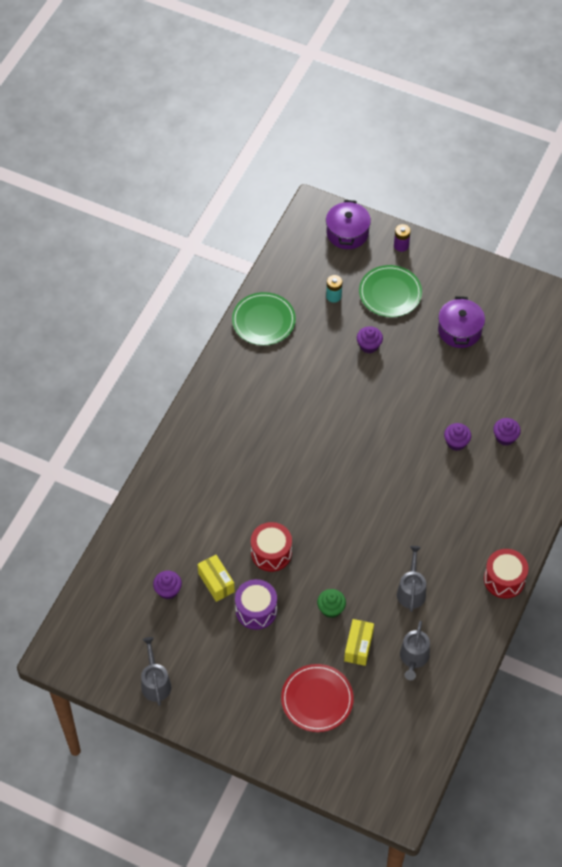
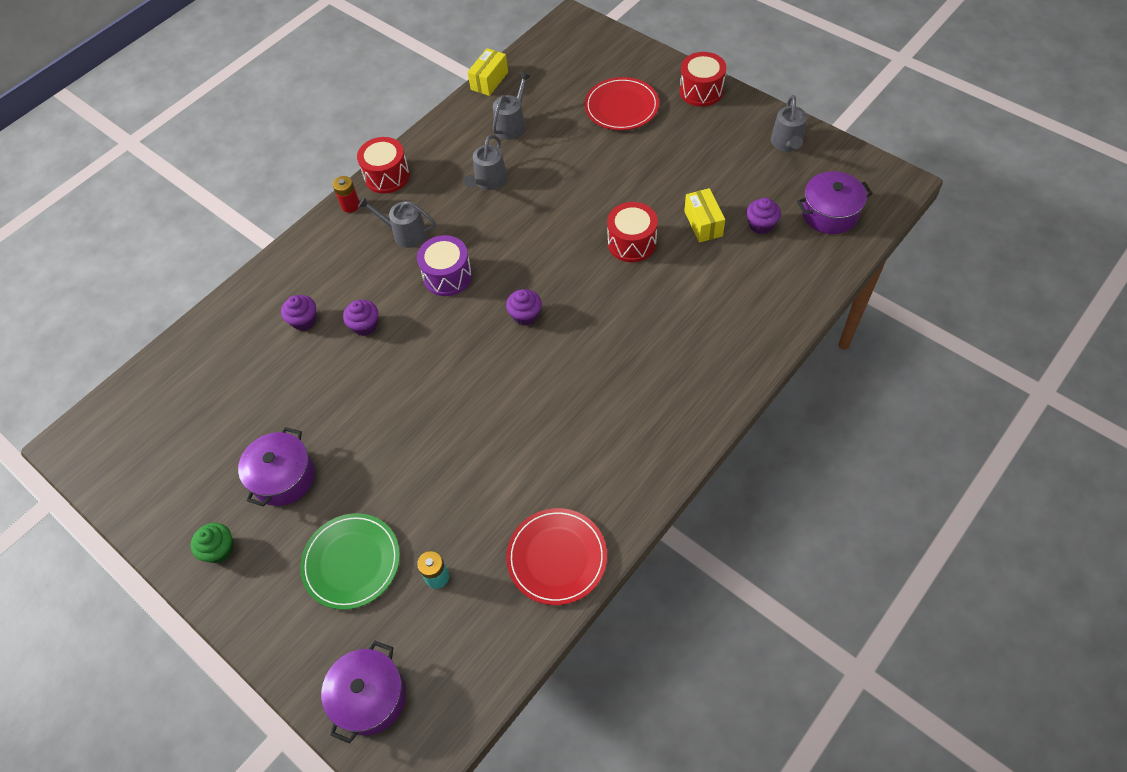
camera: 160 degrees left, 0 degrees up
green plate [232,292,296,345] -> red plate [506,508,607,605]
purple drum [235,579,277,630] -> purple drum moved to [417,235,472,296]
green cupcake [317,589,346,618] -> green cupcake moved to [191,523,234,563]
yellow box [344,619,374,666] -> yellow box moved to [468,48,508,96]
purple cupcake [357,326,383,353] -> purple cupcake moved to [506,289,542,326]
purple battery [394,224,411,252] -> none
none -> red battery [333,176,360,213]
none -> grey watering can [358,196,436,248]
none -> red drum [679,52,726,107]
none -> purple pot [797,171,873,234]

